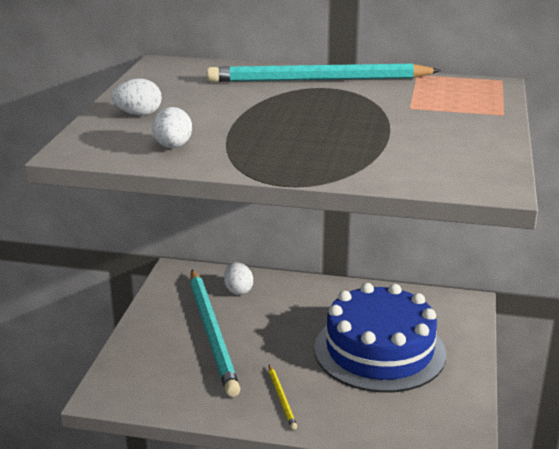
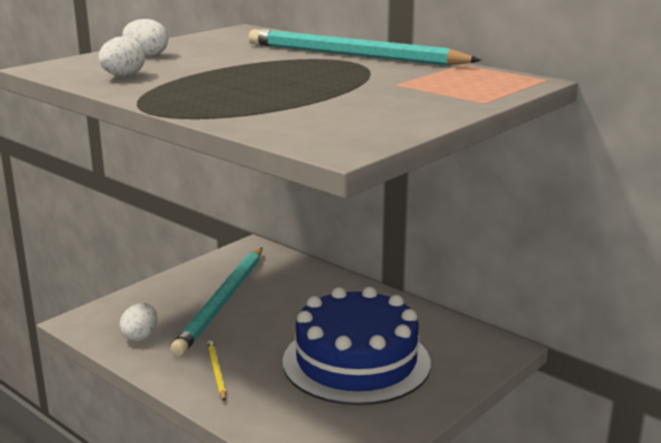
camera: 30 degrees right, 5 degrees down
white egg [224,262,253,295] -> white egg moved to [120,303,157,341]
yellow pencil [269,365,297,430] -> yellow pencil turned 150 degrees clockwise [207,340,226,401]

